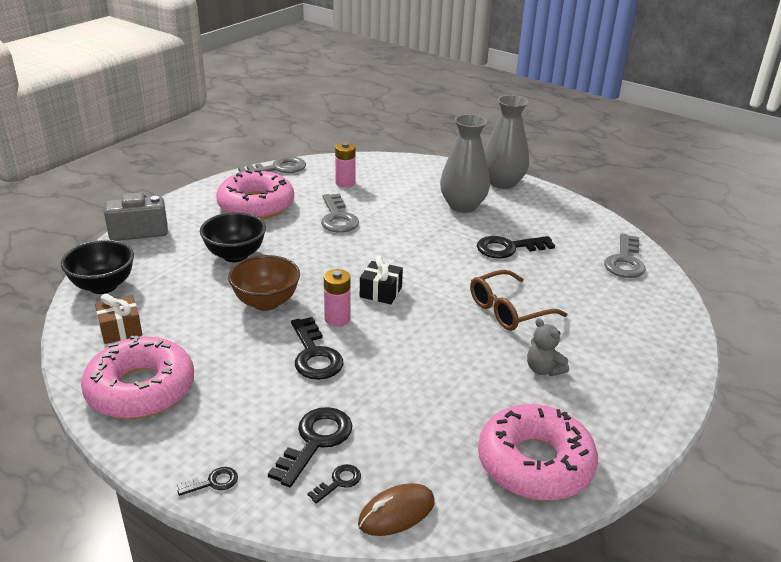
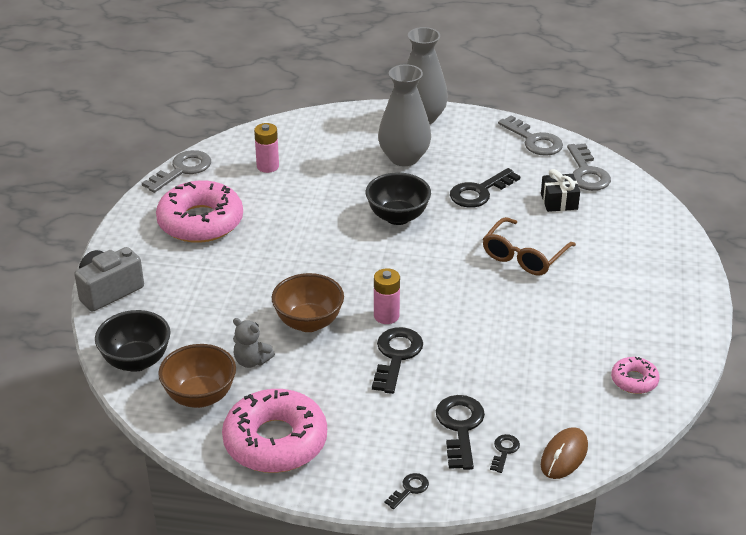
camera: 25 degrees left, 5 degrees up
brown gift [95,294,142,344] -> brown bowl [158,344,236,408]
black bowl [200,212,266,262] -> black bowl moved to [366,173,431,225]
black key [291,317,343,380] -> black key turned 120 degrees counterclockwise [372,327,423,394]
grey key [321,194,359,233] -> grey key moved to [498,115,563,156]
black gift [360,256,403,304] -> black gift moved to [541,169,580,212]
pink donut [478,404,598,501] -> pink donut [611,357,660,394], size x0.48
grey teddy bear [527,318,569,376] -> grey teddy bear moved to [233,318,275,368]

